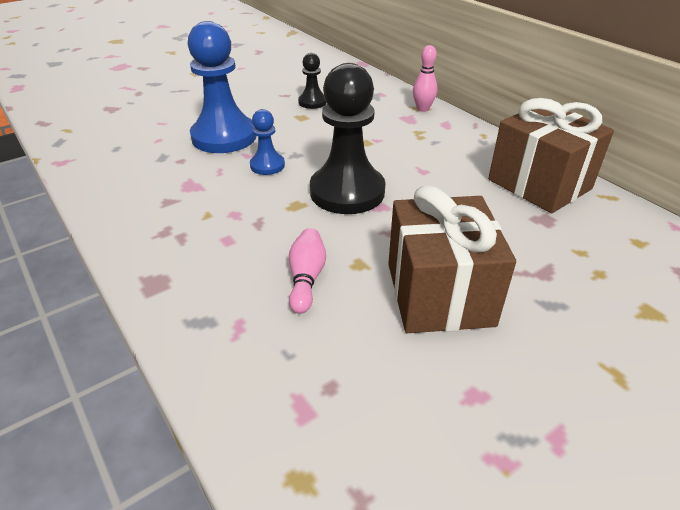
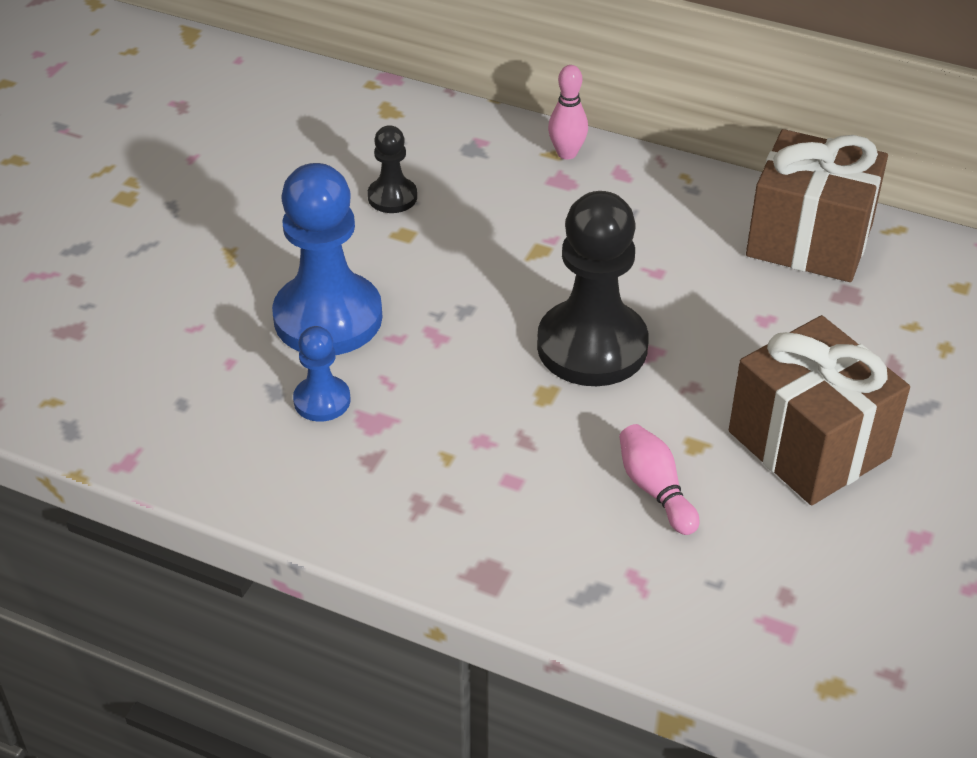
camera: 30 degrees left, 5 degrees up
blue pawn [250,109,285,175] -> blue pawn moved to [293,326,350,422]

